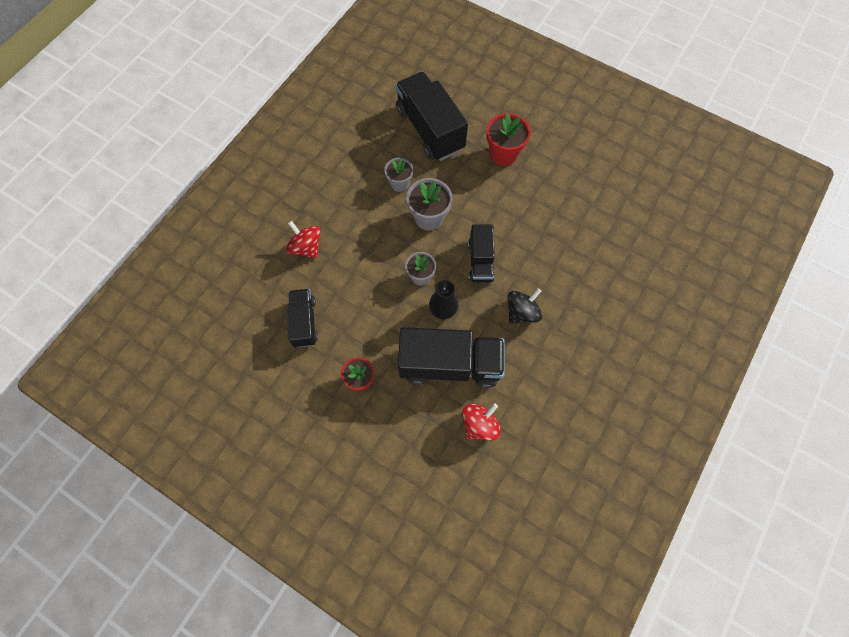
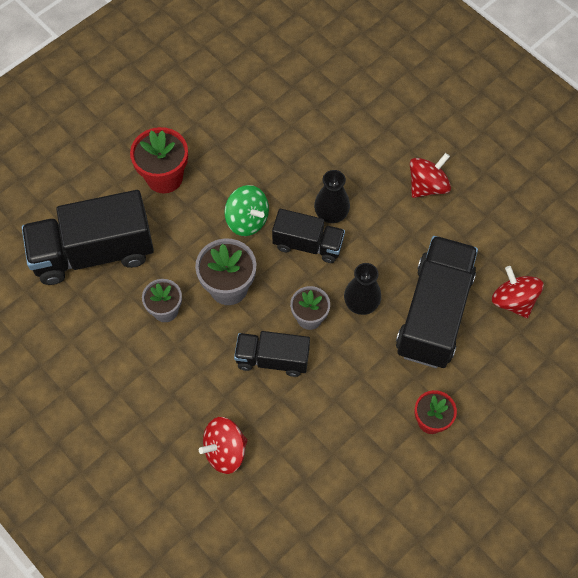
camera: 75 degrees left, 5 degrees down
black truck [287,289,318,347] -> black truck moved to [234,331,310,377]
black spinning top [507,288,542,324] -> none
none -> green spinning top [224,185,269,236]
none -> black vase [314,170,350,223]
none -> red spinning top [410,153,451,198]

